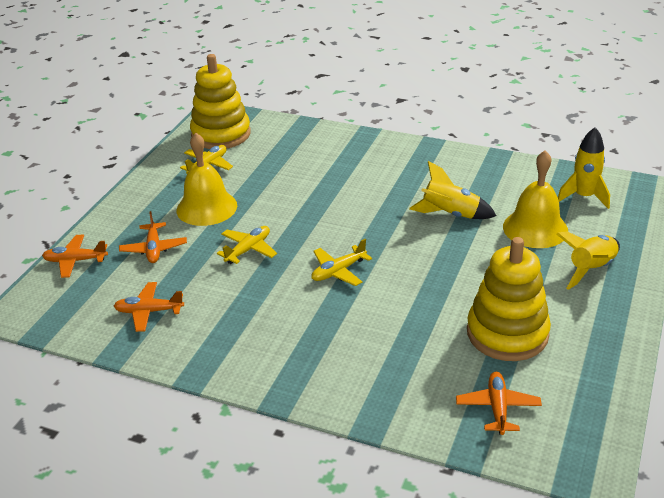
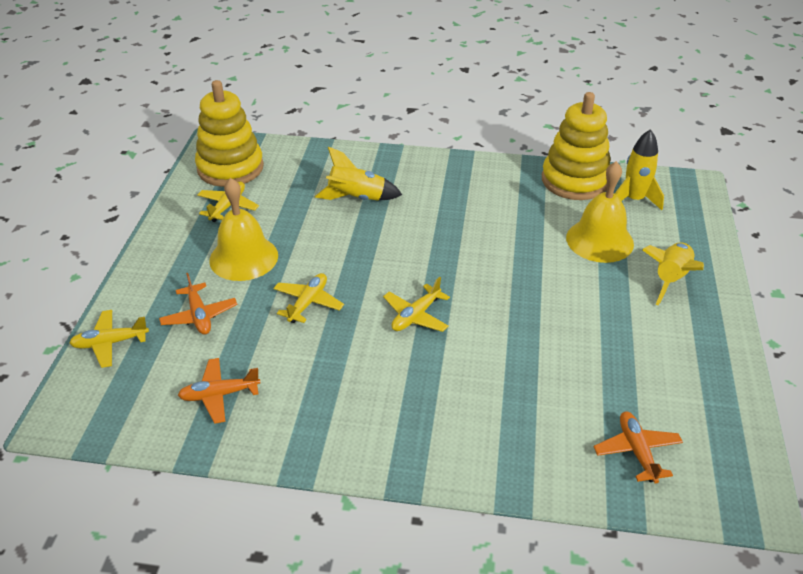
camera: 15 degrees left, 5 degrees up
orange plane [42,235,108,278] -> yellow plane [69,310,149,368]
yellow rocket [409,161,497,219] -> yellow rocket moved to [315,146,402,201]
yellow stacking toy [467,237,551,361] -> yellow stacking toy moved to [542,92,611,200]

